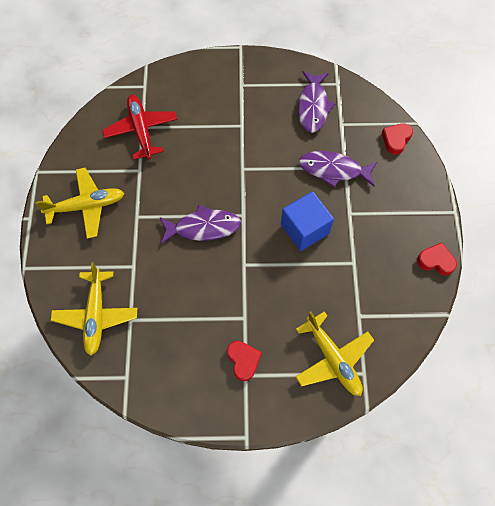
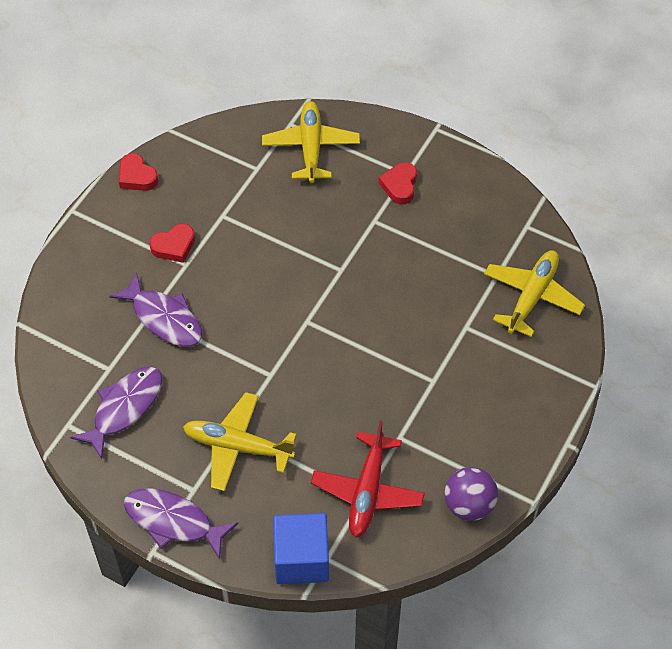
camera: 150 degrees left, 10 degrees down
yellow plane [35,168,124,239] -> yellow plane moved to [183,392,297,491]
purple fish [160,205,241,244] -> purple fish moved to [124,488,238,559]
blue cube [281,191,334,251] -> blue cube moved to [273,513,329,584]
red heart [382,123,413,155] -> red heart moved to [149,224,195,263]
none -> purple ball [444,467,498,521]

